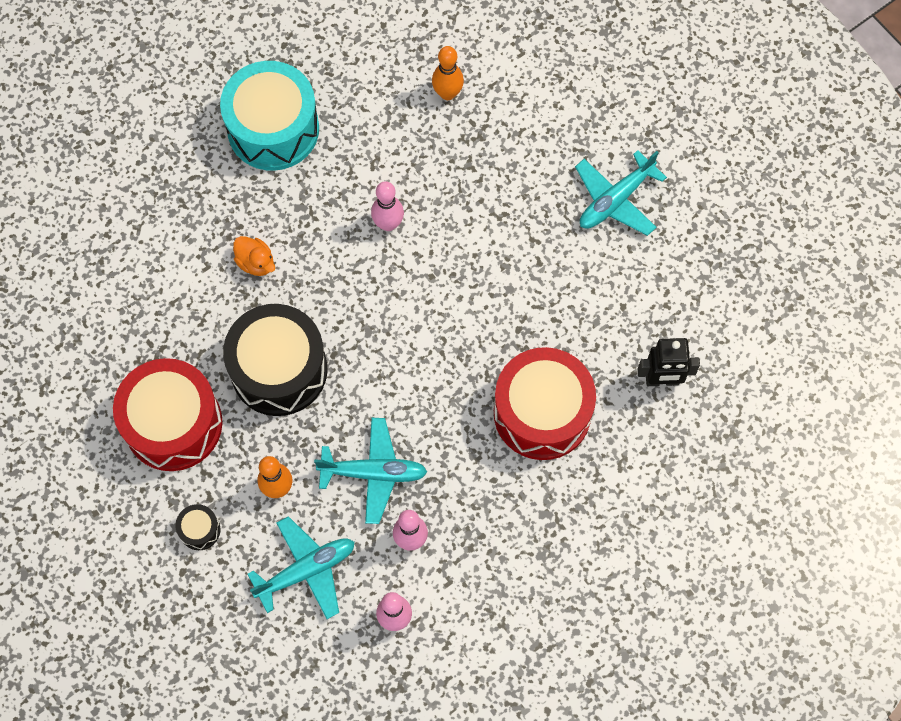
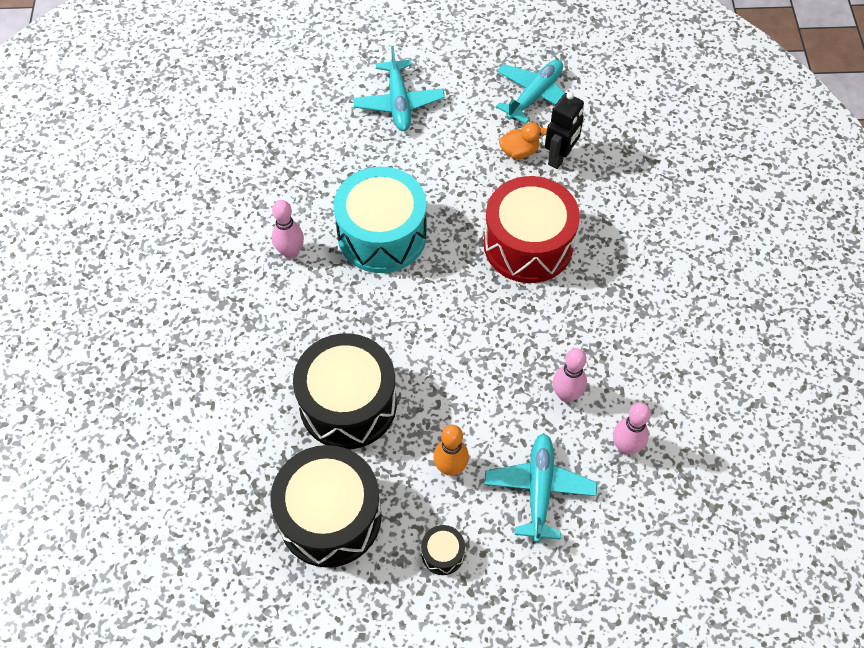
camera: 55 degrees left, 10 degrees down
red drum [113,358,223,471] -> black drum [270,445,382,568]
turquoise drum [220,61,319,171] -> turquoise drum moved to [333,167,427,273]
orange duck [233,236,275,276] -> orange duck moved to [499,122,547,159]
turquoise plane [314,418,427,524] -> turquoise plane moved to [496,60,564,124]
orange bowling pin [432,46,464,100] -> none

